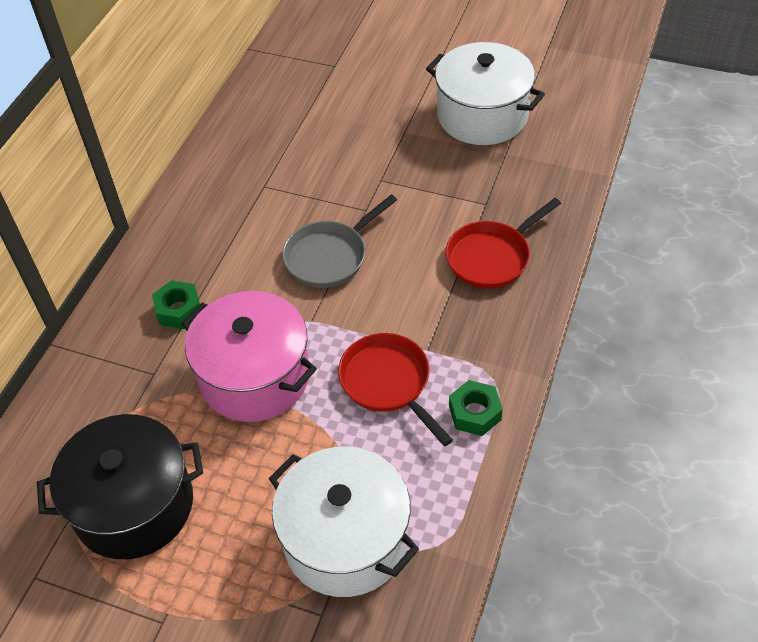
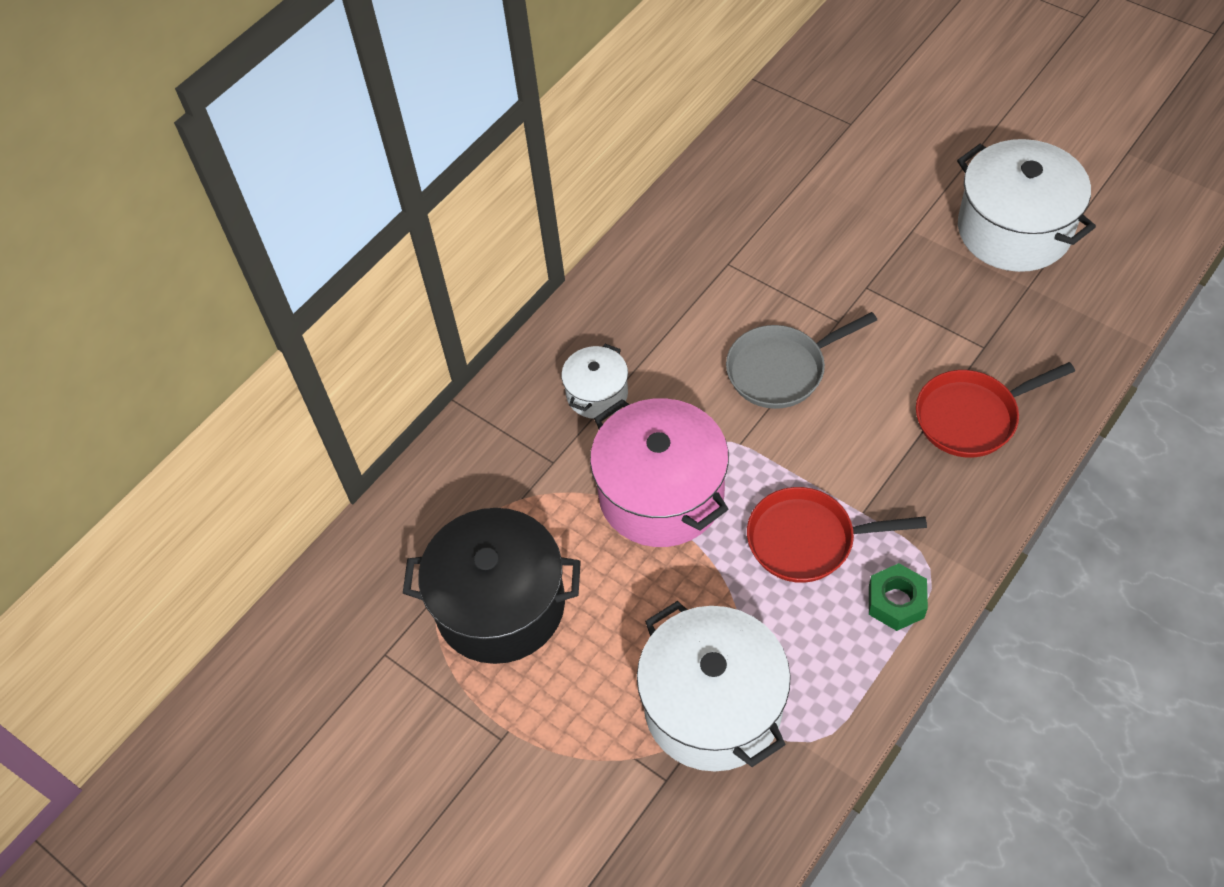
camera: 20 degrees right, 5 degrees up
green nut [152,280,200,329] -> white pot [561,344,628,419]
red pan [338,333,453,446] -> red pan turned 75 degrees counterclockwise [747,487,927,583]

